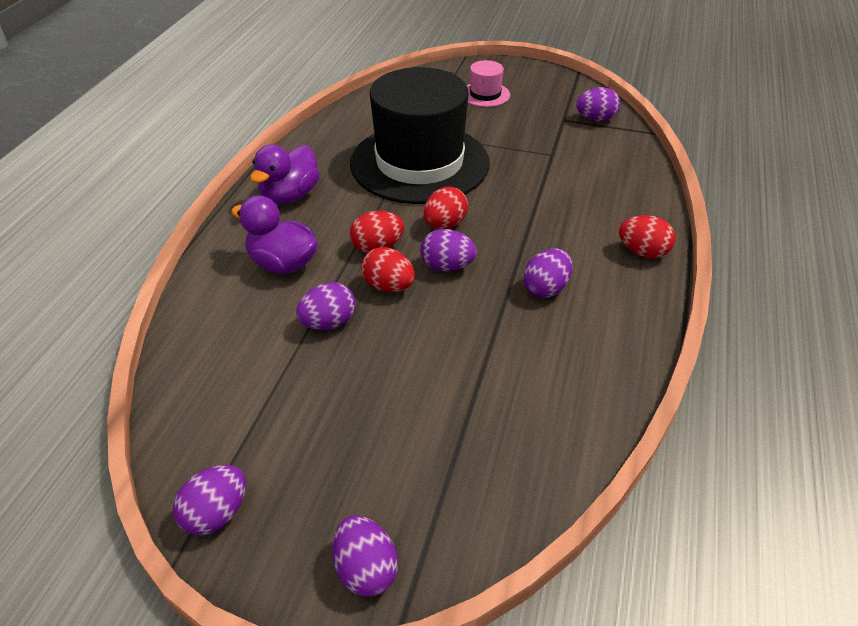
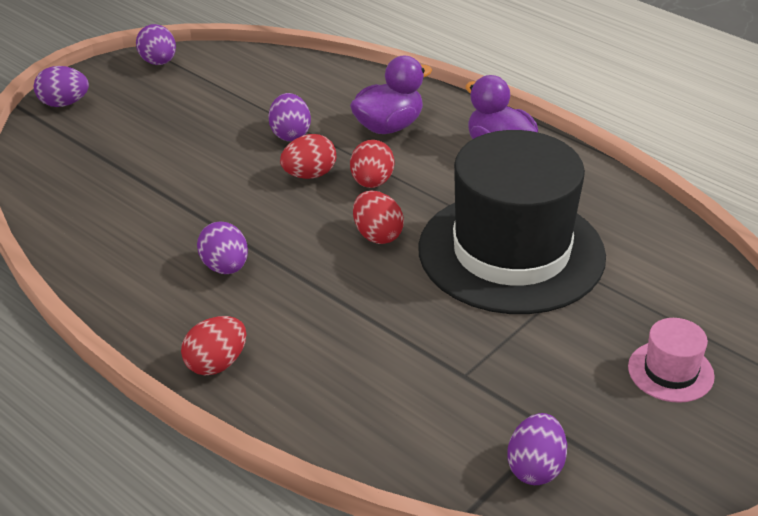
camera: 115 degrees right, 5 degrees down
purple egg [420,229,477,271] -> none

